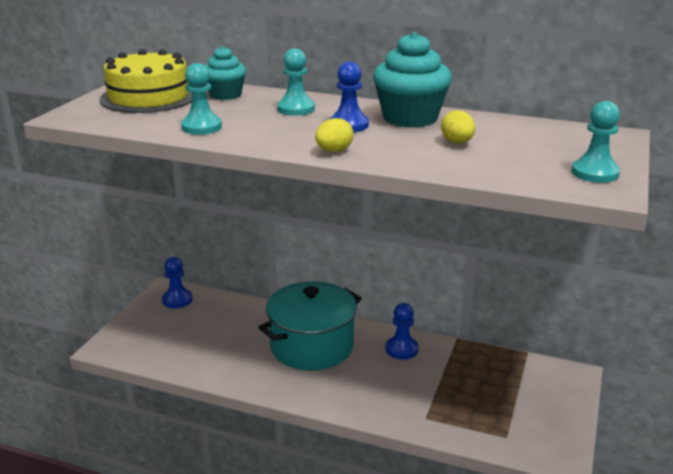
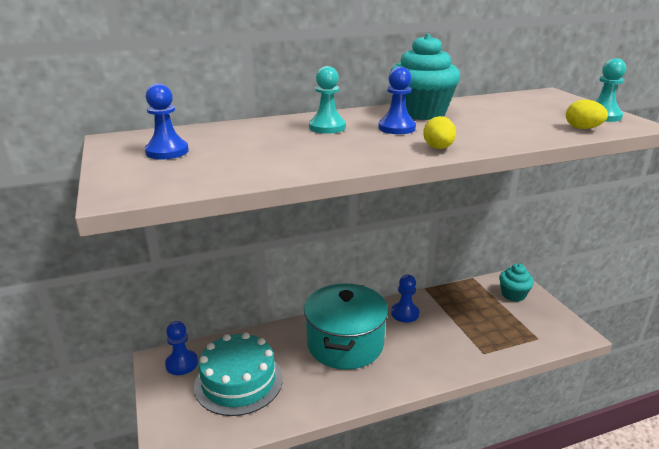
camera: 40 degrees left, 0 degrees up
yellow cake [99,49,192,113] -> blue pawn [145,84,189,159]
turquoise pawn [181,63,222,135] -> none
turquoise cupcake [205,46,246,100] -> turquoise cupcake moved to [499,263,534,302]
yellow egg [441,110,475,144] -> yellow egg moved to [566,100,608,129]
none -> turquoise cake [194,332,283,416]

